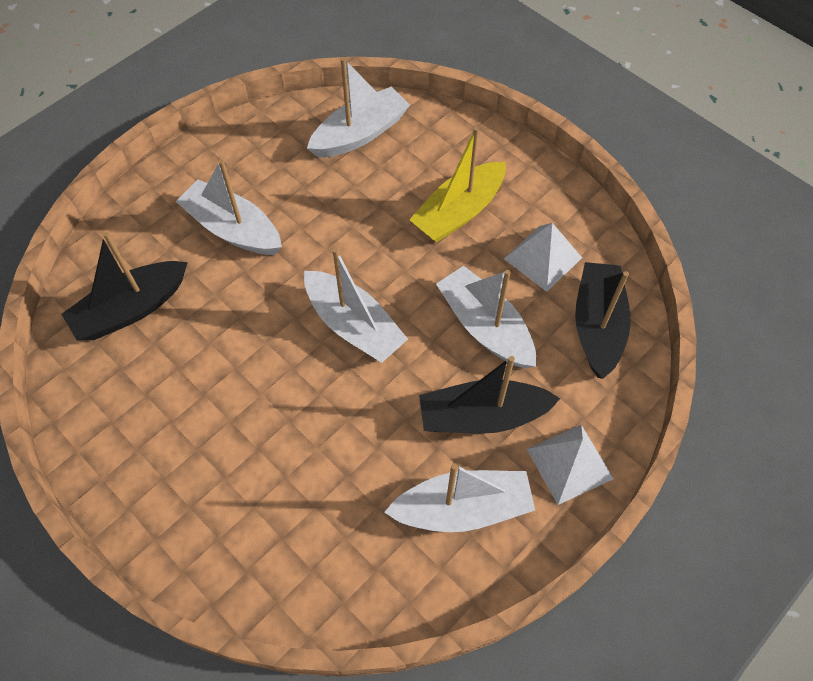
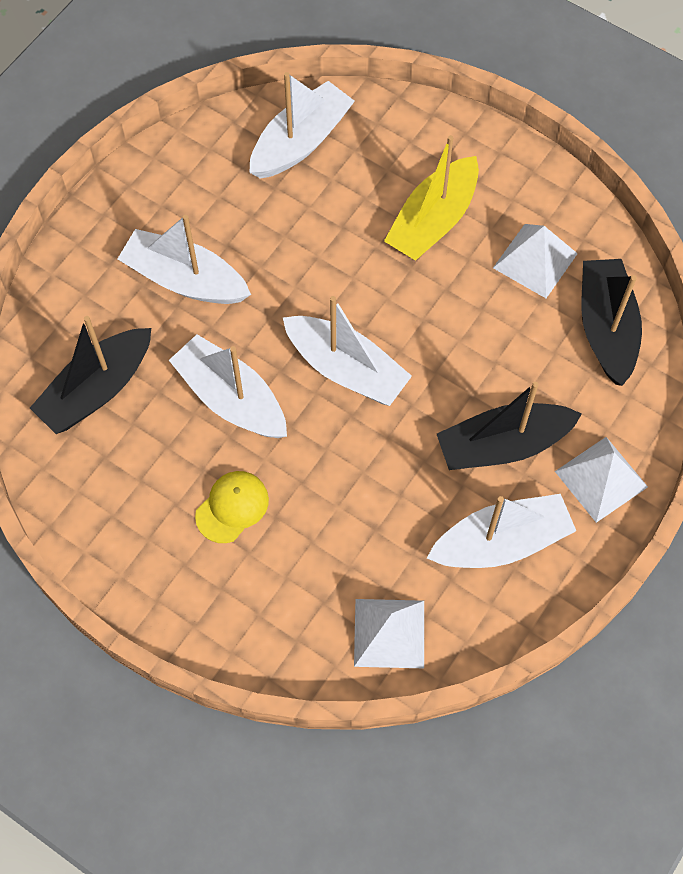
camera: 10 degrees left, 5 degrees up
white boat [436,266,536,368] -> white boat moved to [169,334,287,438]
none -> yellow cap [195,471,269,543]
none -> white pyramid [354,599,424,668]

